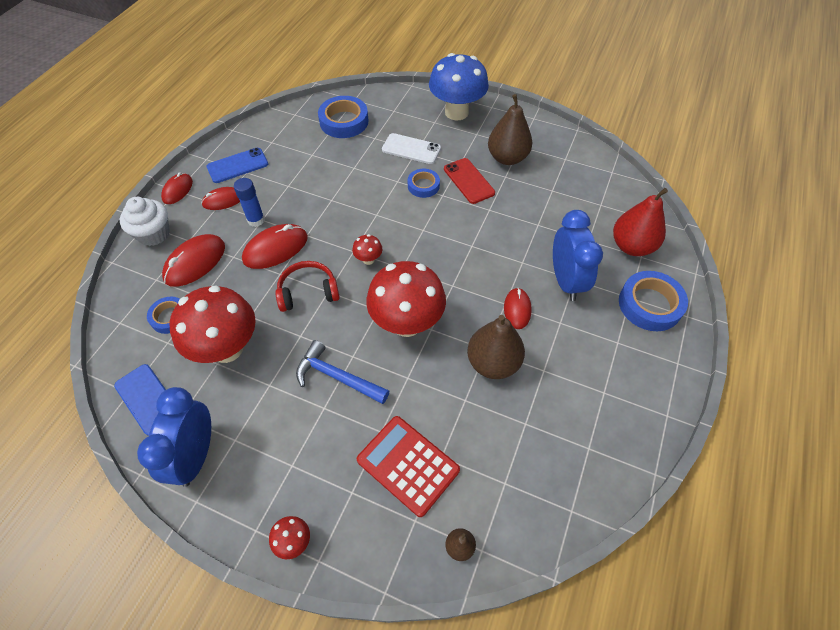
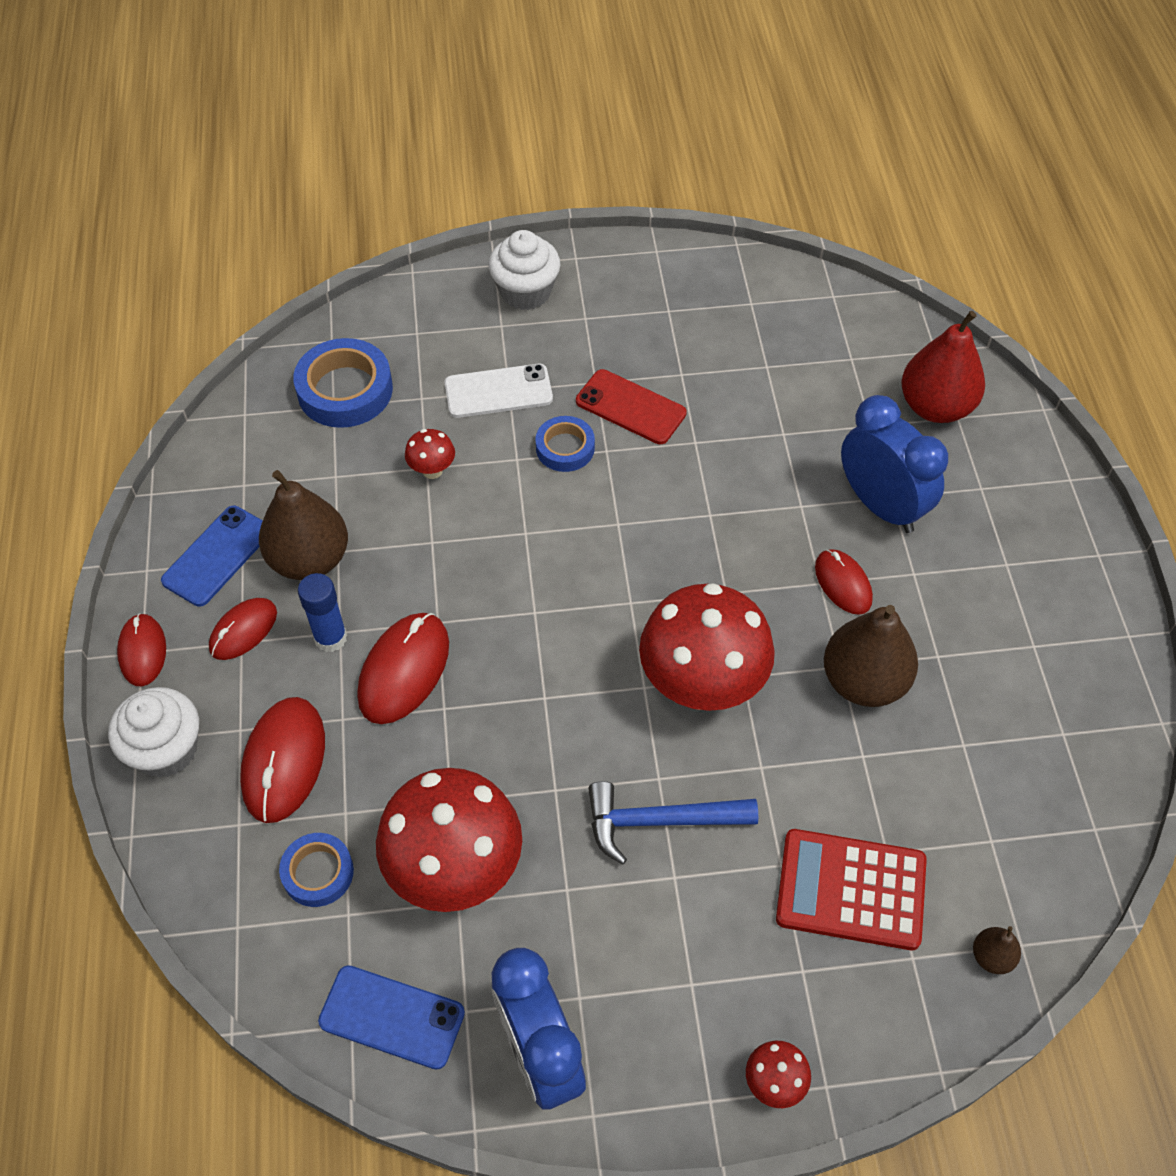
camera: 30 degrees left, 0 degrees up
red headphones [275,261,340,312] -> none
red mushroom [352,234,382,265] -> red mushroom moved to [405,429,455,479]
blue mushroom [429,53,489,120] -> white cupcake [488,230,560,310]
brown pear [488,94,532,165] -> brown pear moved to [259,470,348,580]
blue tape [619,271,688,331] -> none

